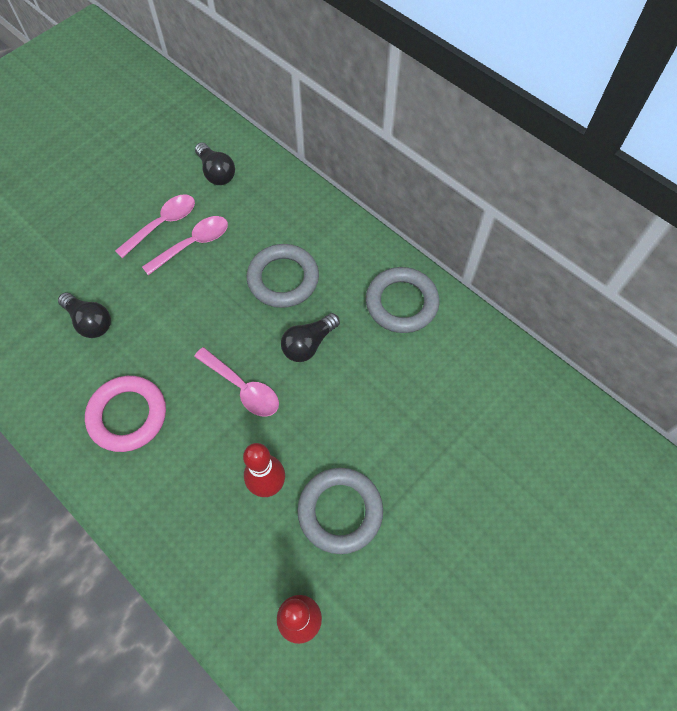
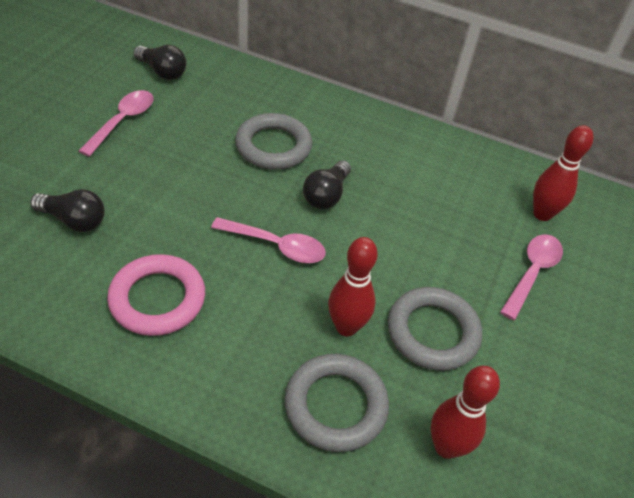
camera: 25 degrees left, 15 degrees down
pink spoon [142,216,228,275] -> pink spoon moved to [500,235,563,320]
grey ring [366,267,439,333] -> grey ring moved to [285,354,389,452]
none -> red bowling pin [533,125,594,221]

